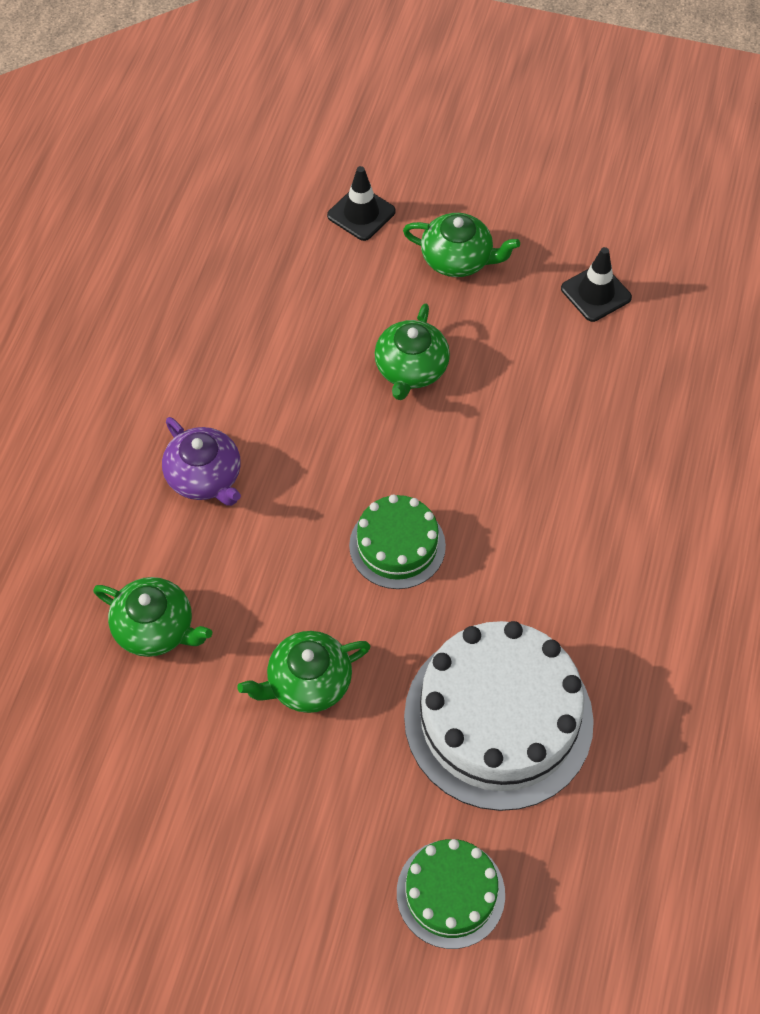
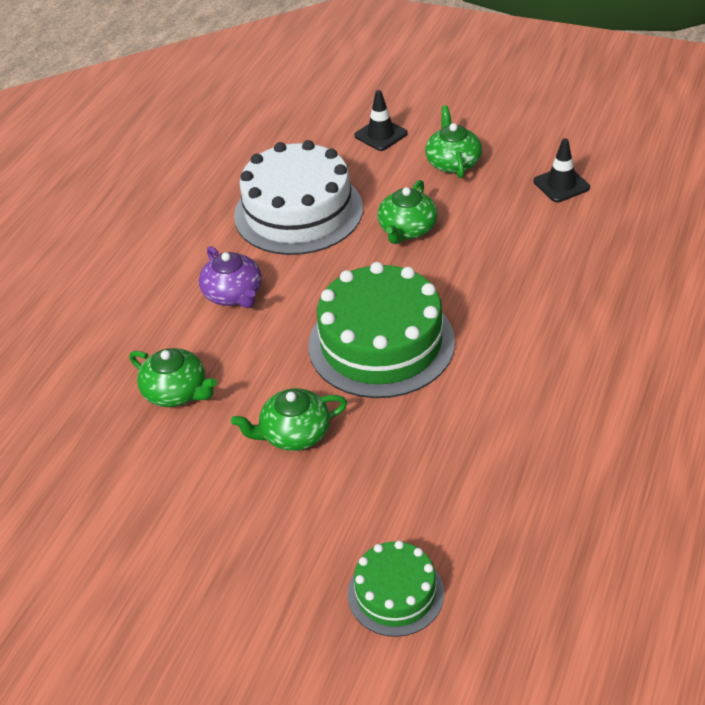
camera: 10 degrees right, 15 degrees down
green cake [349,494,446,589] -> green cake [308,262,455,398], size x1.84
green teapot [403,213,520,277] -> green teapot turned 120 degrees counterclockwise [425,105,482,178]
white cake [404,621,594,811] -> white cake moved to [234,140,363,255]

